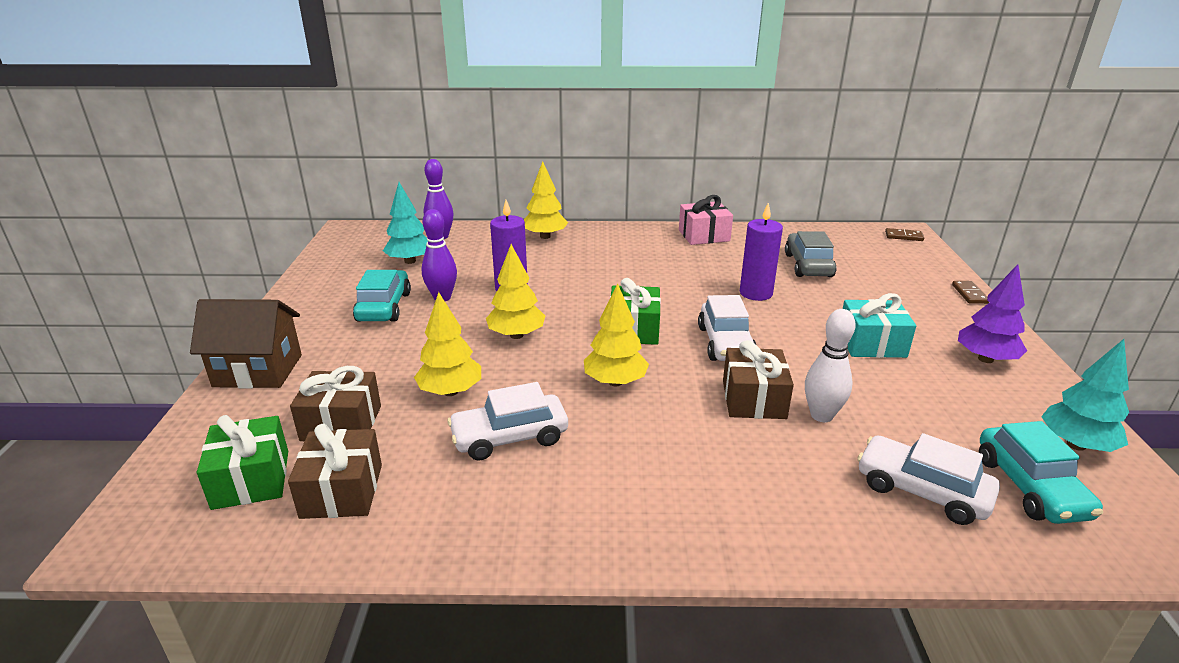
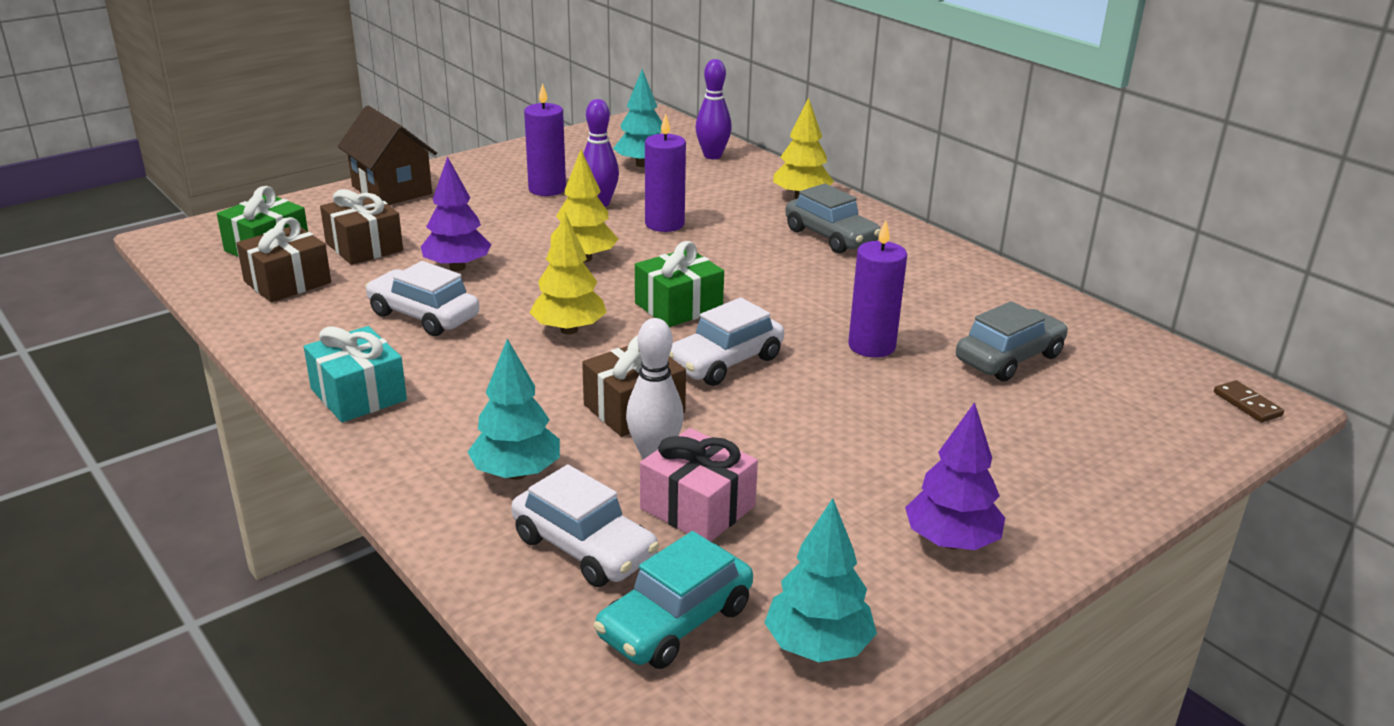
camera: 50 degrees right, 0 degrees up
turquoise car [353,270,411,322] -> purple candle [524,83,566,196]
yellow tree [414,292,481,396] -> purple tree [421,156,491,271]
pink gift [679,195,733,245] -> pink gift moved to [640,428,758,542]
turquoise gift [843,293,916,358] -> turquoise gift moved to [304,326,407,422]
white car [857,433,1000,525] -> white car turned 135 degrees clockwise [511,465,659,587]
brown domino [952,281,989,304] -> none
none -> turquoise tree [468,339,560,480]
none -> grey car [785,183,881,254]

